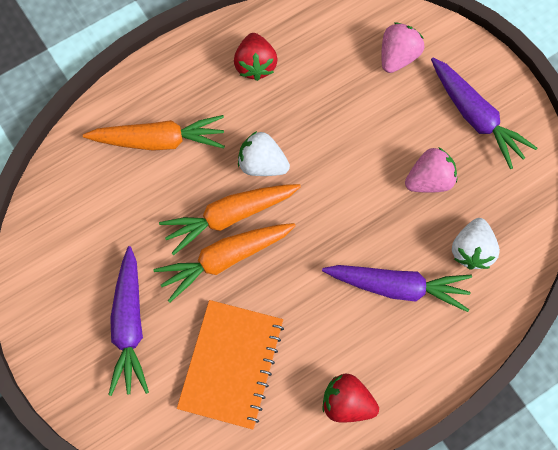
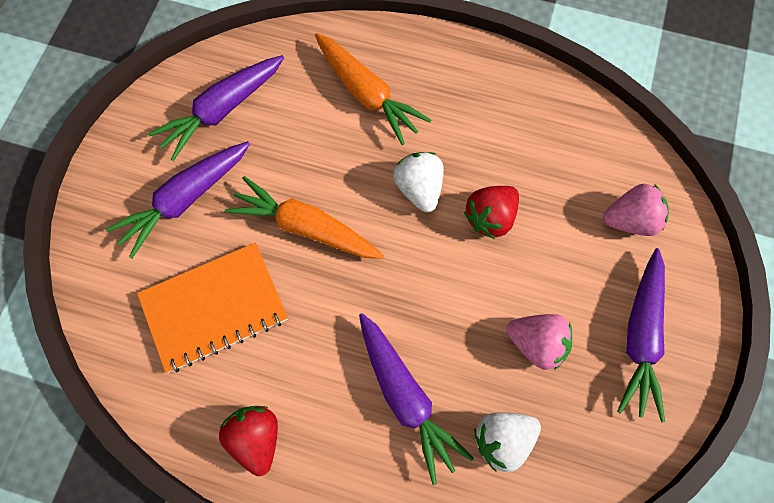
camera: 50 degrees right, 0 degrees up
orange carrot [159,184,301,255] -> none
red strawberry [234,33,278,81] -> red strawberry moved to [464,186,519,239]
none -> purple carrot [148,55,284,161]

